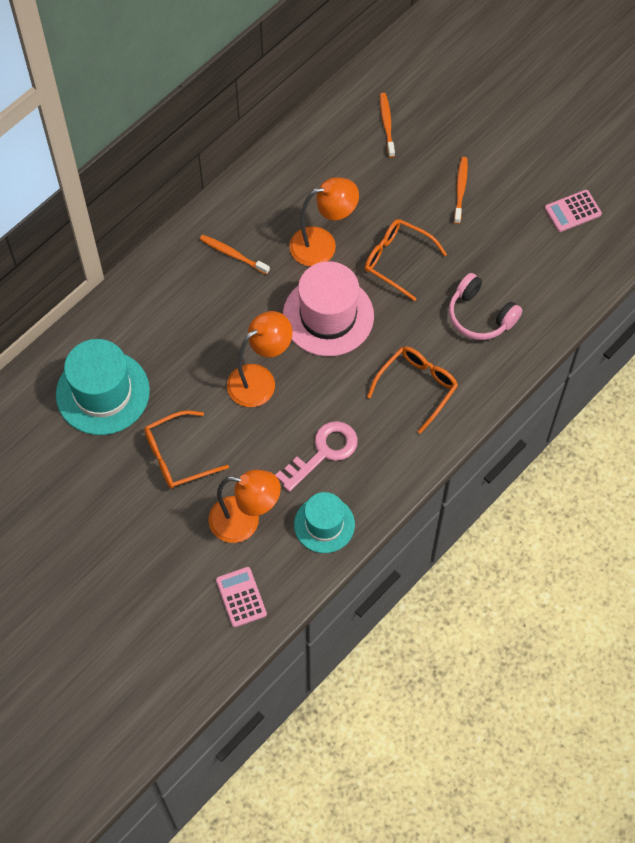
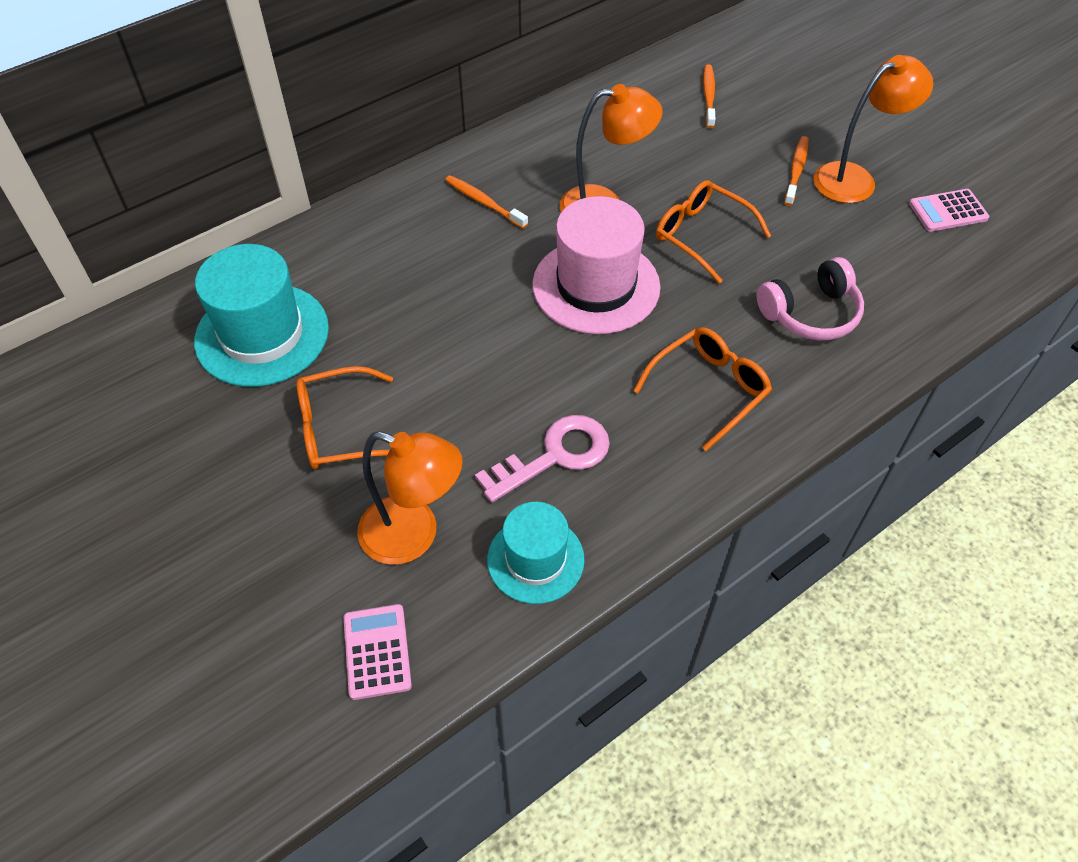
camera: 10 degrees right, 10 degrees down
orange lamp [227,311,292,407] -> orange lamp moved to [813,55,933,203]
pink headphones [449,273,522,340] -> pink headphones turned 75 degrees counterclockwise [757,257,864,341]

